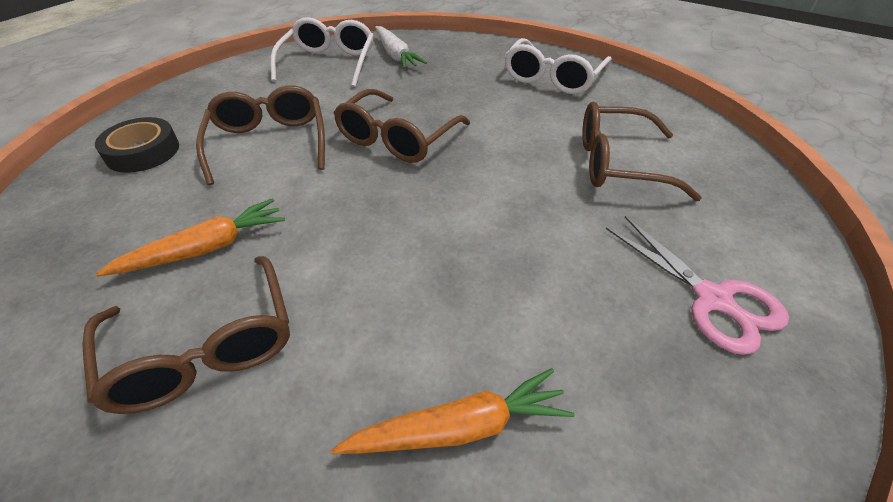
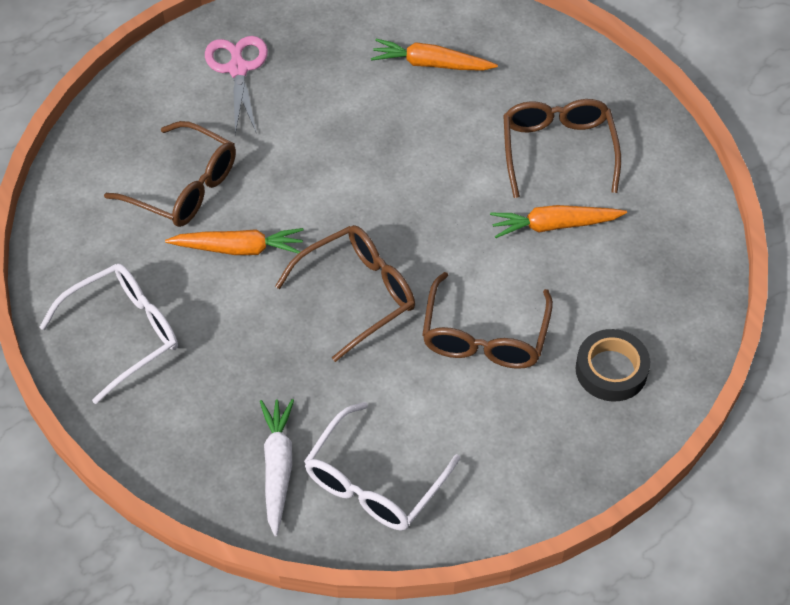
camera: 155 degrees left, 10 degrees up
none -> orange carrot [165,228,303,255]

